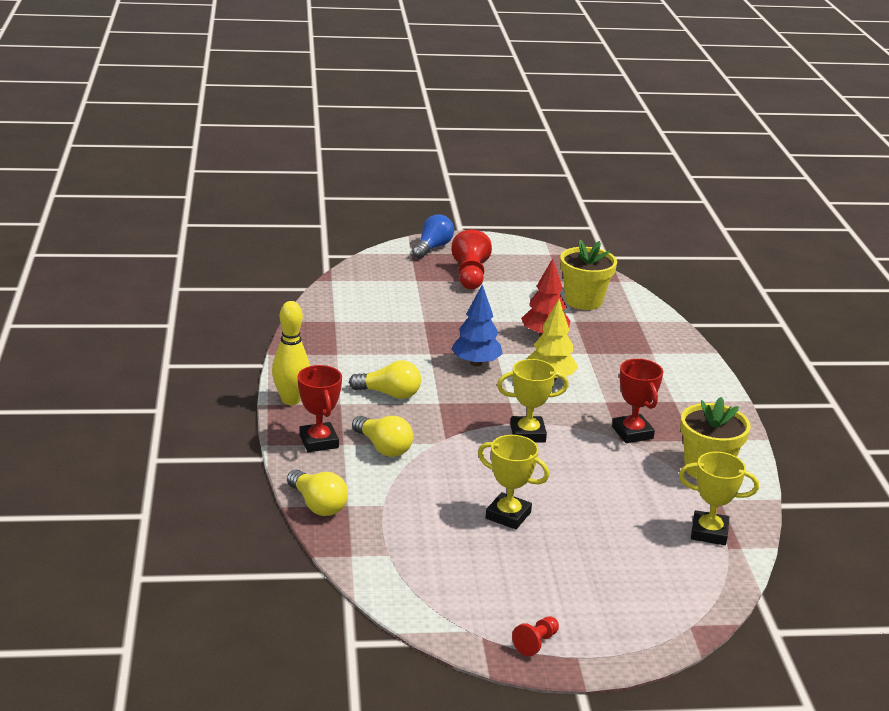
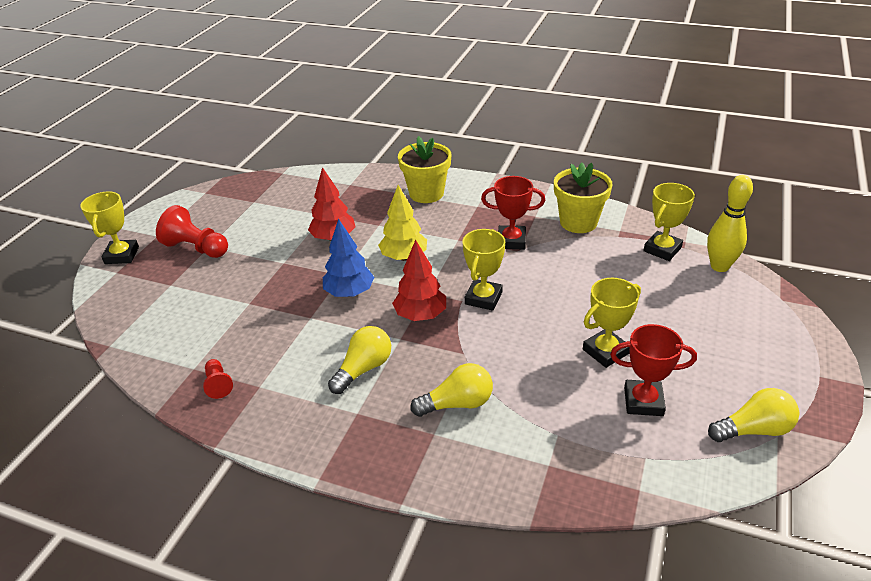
camera: 60 degrees left, 10 degrees up
yellow bowling pin [272,301,310,405] -> yellow bowling pin moved to [707,175,753,272]
yellow light bulb [287,470,348,516] -> yellow light bulb moved to [708,388,799,442]
red trophy [298,365,342,452] -> red trophy moved to [610,324,697,416]
blue light bulb [412,214,454,259] -> yellow trophy [80,191,139,264]
red pawn [512,616,559,656] -> red pawn moved to [203,359,233,399]
yellow flower pot [560,240,617,310] -> yellow flower pot moved to [398,136,451,203]
none -> red tree [392,240,446,321]

